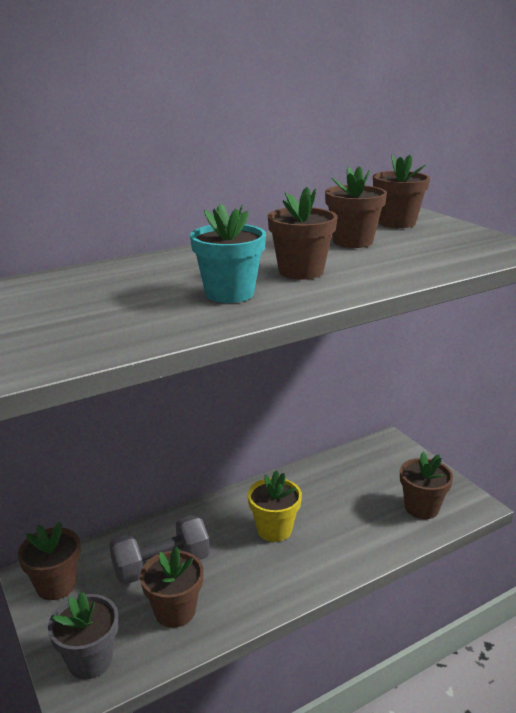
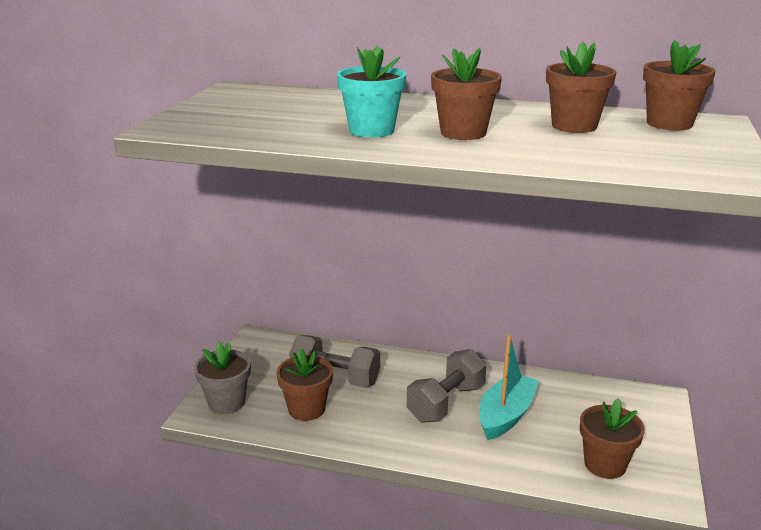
camera: 45 degrees right, 0 degrees up
brown flower pot [18,522,81,600] -> none
yellow flower pot [248,471,302,542] -> grey dumbbell [407,349,486,423]
none -> turquoise boat [479,335,539,440]

